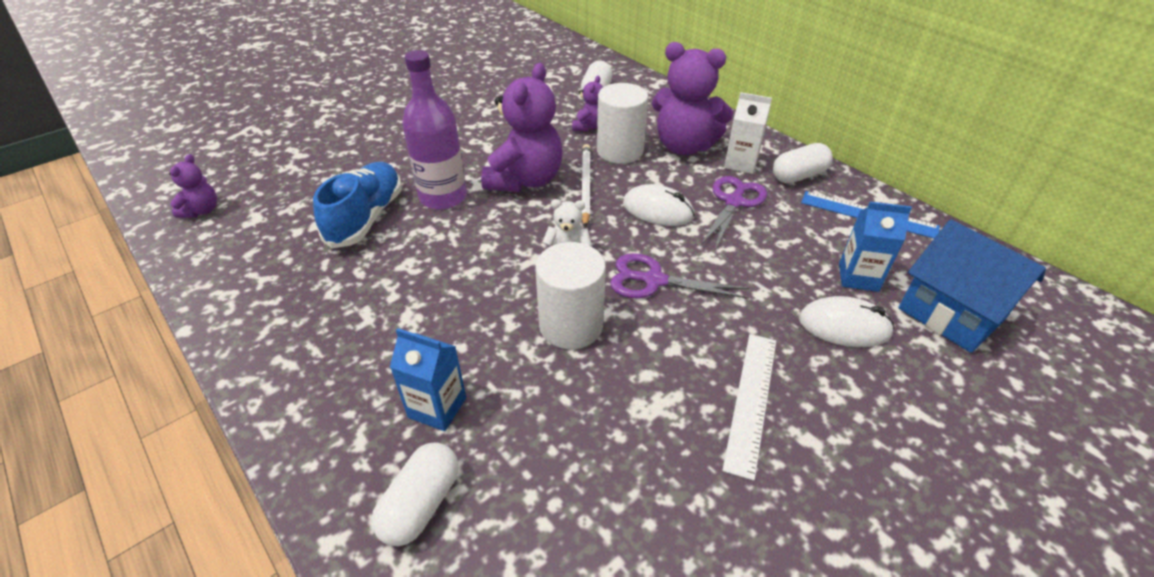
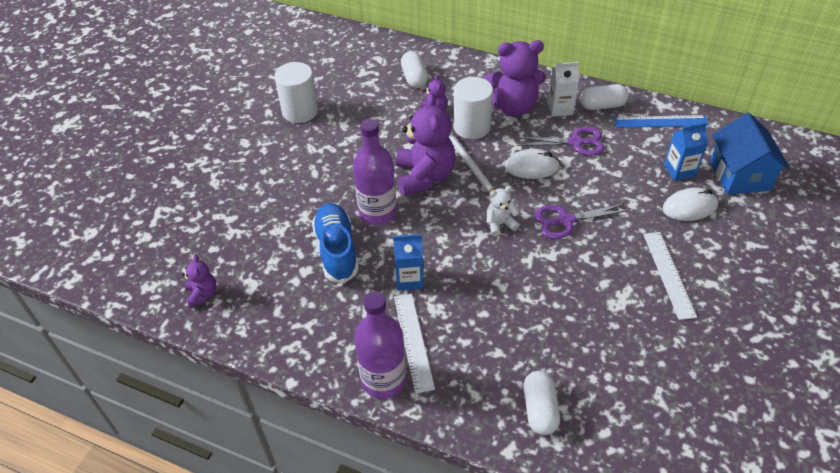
camera: 25 degrees left, 5 degrees up
blue carton [390,328,466,431] -> blue carton moved to [393,234,424,291]
white cylinder [535,242,606,349] -> white cylinder moved to [274,62,318,123]
purple scissors [701,176,767,250] -> purple scissors turned 90 degrees clockwise [516,127,605,156]
white capsule [773,143,833,184] -> white capsule turned 45 degrees clockwise [580,84,629,110]
blue house [898,220,1046,353] -> blue house turned 60 degrees clockwise [710,113,790,195]
none -> purple bottle [354,291,406,399]
none -> white ruler [394,294,435,393]

